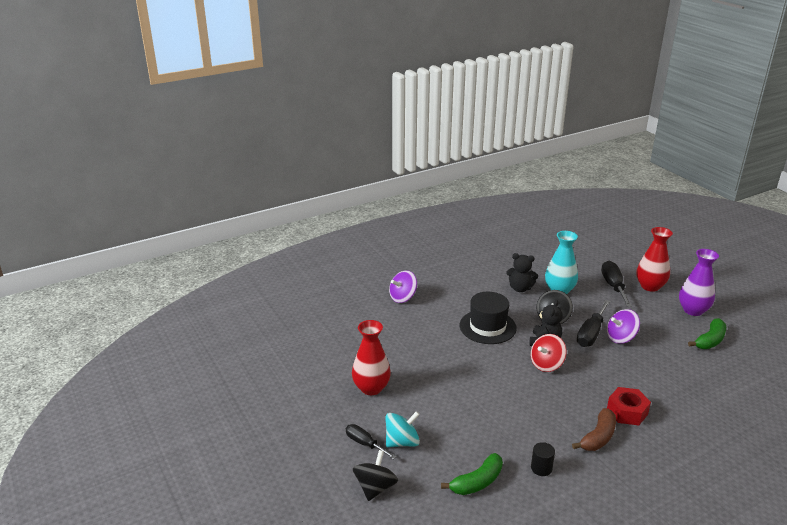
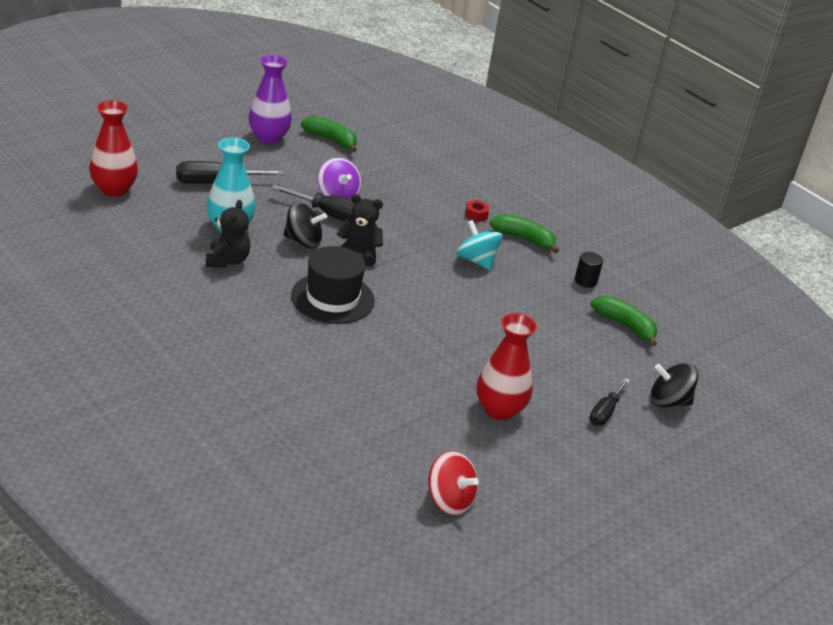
camera: 105 degrees left, 5 degrees up
turquoise spinning top [386,411,420,447] -> turquoise spinning top moved to [456,220,503,270]
purple spinning top [389,270,417,303] -> none
red spinning top [531,334,567,372] -> red spinning top moved to [429,451,479,515]
brown banana [572,408,616,451] -> green banana [490,214,559,253]
red nut [607,387,651,425] -> red nut [466,200,489,222], size x0.55
red vase [637,227,673,292] -> red vase moved to [89,100,138,197]

